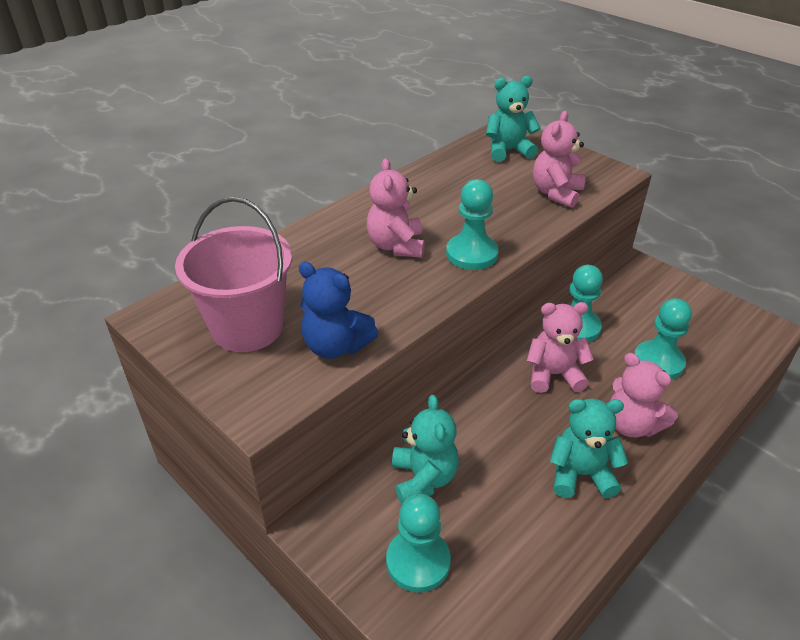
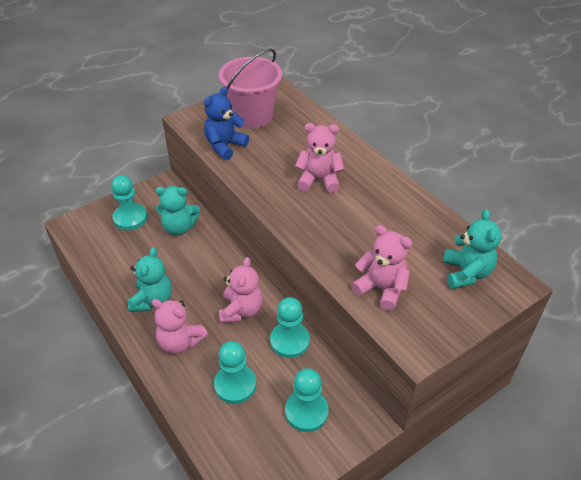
camera: 100 degrees right, 5 degrees up
turquoise pawn [446,179,499,270] -> turquoise pawn moved to [285,368,329,432]
pink teddy bear [610,353,678,437] -> pink teddy bear turned 120 degrees counterclockwise [152,299,208,354]

